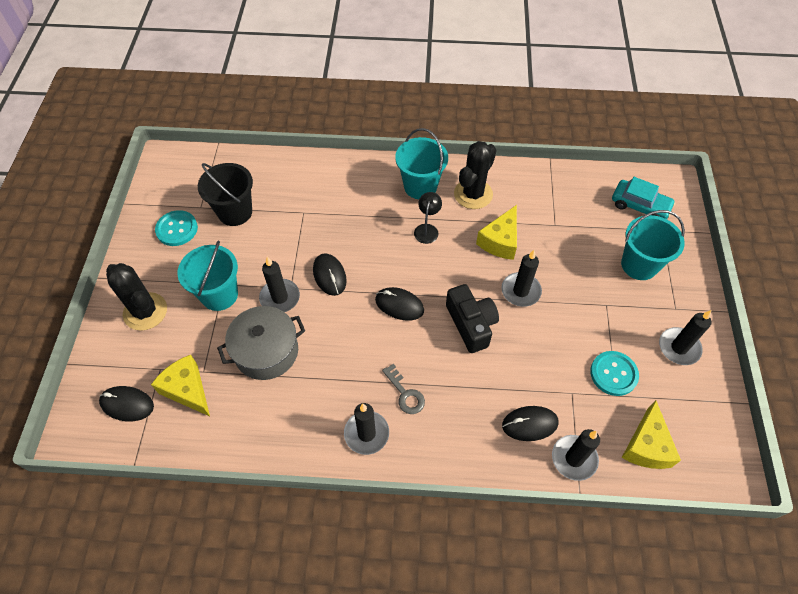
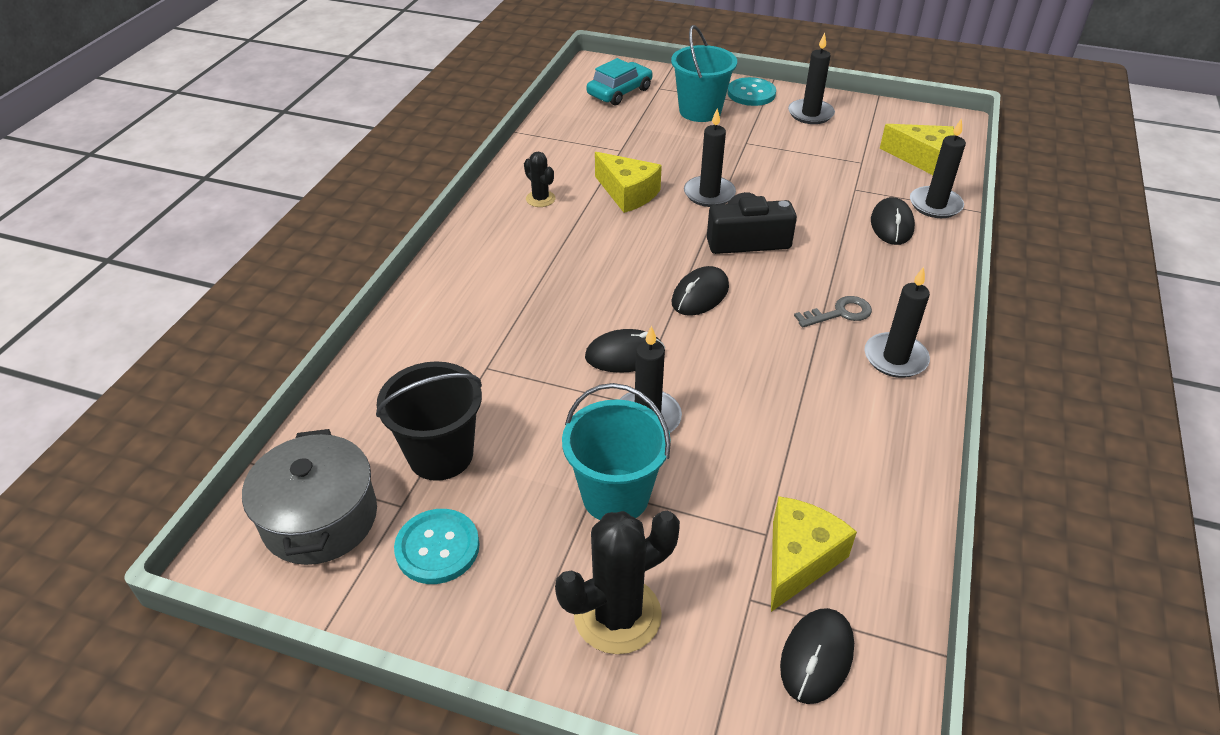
camera: 75 degrees left, 15 degrees down
yellow cheese [151,355,210,416] -> yellow cheese turned 150 degrees clockwise [771,496,857,612]
grey pot [217,306,305,380] -> grey pot moved to [242,429,377,565]
turquoise bucket [395,128,448,199] -> none
black lamp [414,192,442,244] -> none
black cactus [454,141,496,209] -> black cactus [524,151,555,207], size x0.53
turquoise button [590,351,639,396] -> turquoise button moved to [727,77,776,106]

